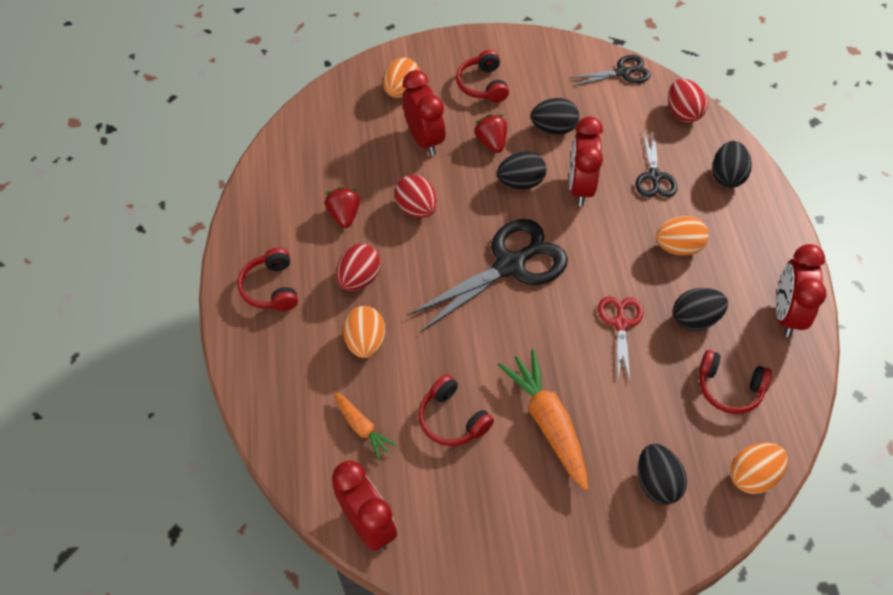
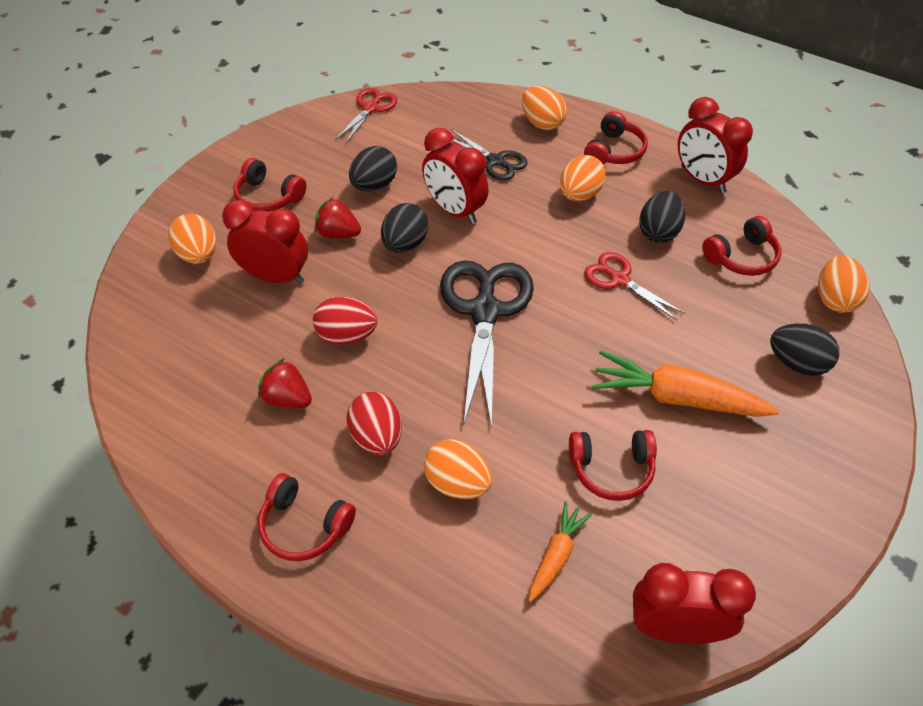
camera: 50 degrees left, 5 degrees down
orange carrot [334,392,397,460] -> orange carrot turned 60 degrees counterclockwise [529,501,592,602]
black scissors [569,55,650,86] -> red scissors [335,88,397,145]
red egg [668,79,708,123] -> none
black egg [712,141,752,188] -> orange egg [522,86,567,130]
none -> red headphones [584,111,648,164]

